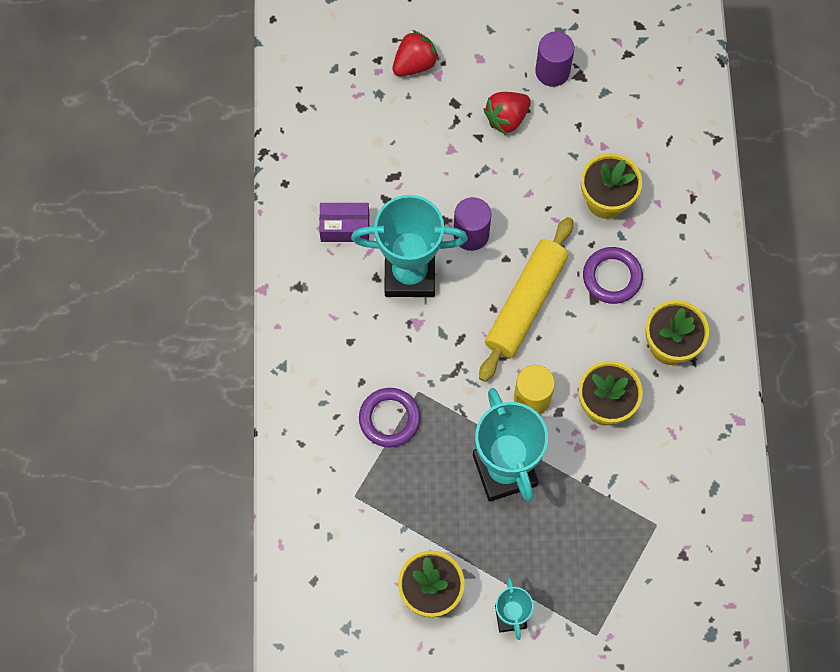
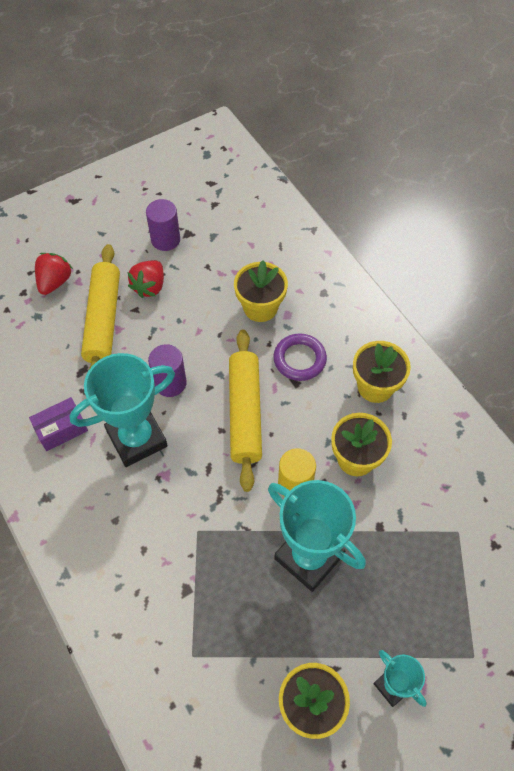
camera: 30 degrees left, 10 degrees down
purple ring [359,388,421,447] -> none
none -> yellow rolling pin [81,244,120,371]

